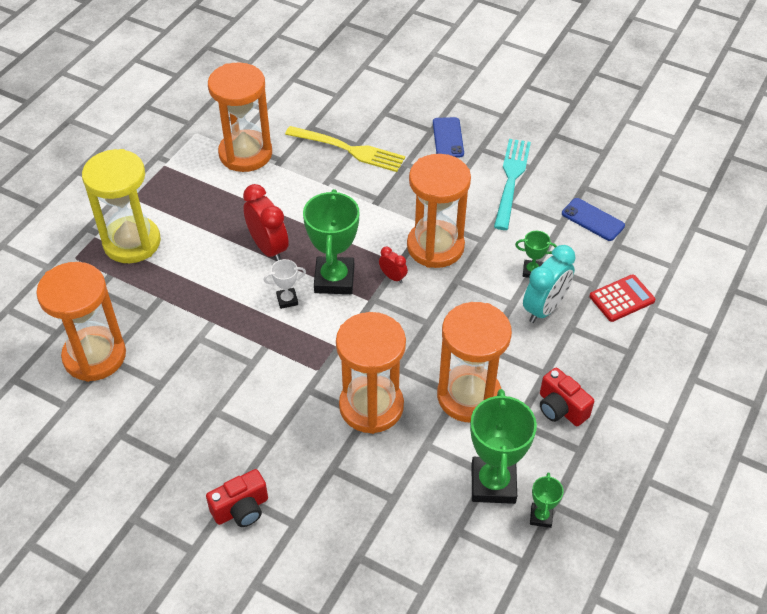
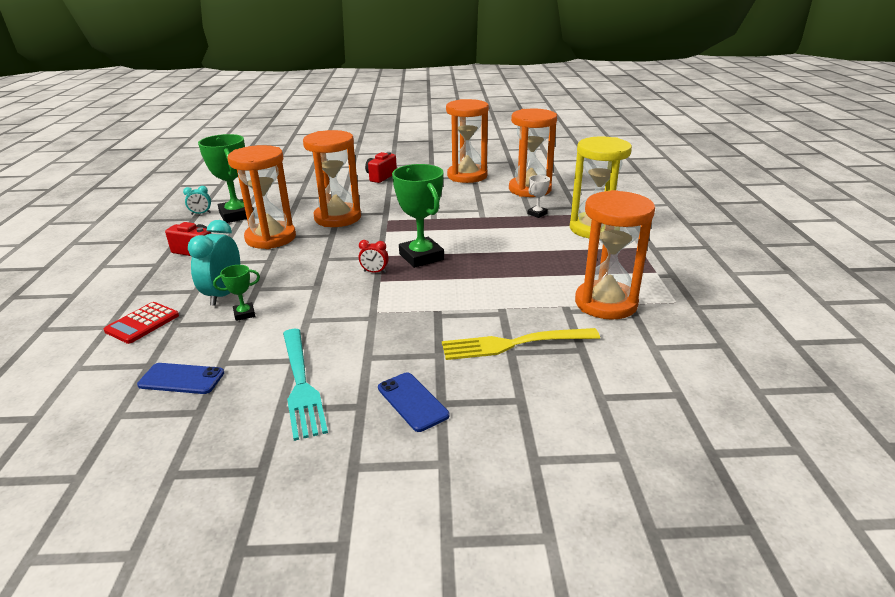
camera: 150 degrees right, 20 degrees down
red clock [243,184,289,261] -> none
white trophy [264,259,306,309] -> white trophy moved to [527,175,550,218]
orange hourglass [407,154,471,268] -> orange hourglass moved to [446,99,489,183]
green trophy [530,472,564,528] -> turquoise clock [183,186,211,215]

